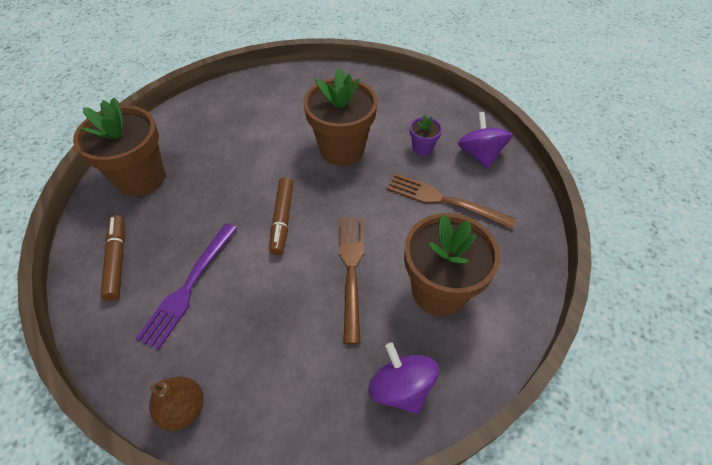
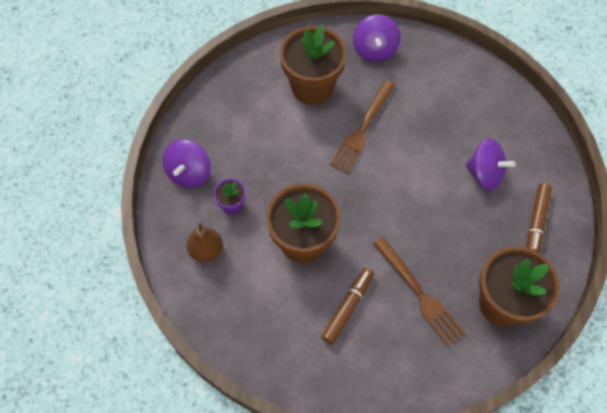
camera: 150 degrees left, 10 degrees up
purple fork [135,223,237,350] -> purple spinning top [466,139,516,190]
brown pear [149,376,204,431] -> brown pear moved to [186,222,223,263]
brown marker [270,177,293,255] -> brown marker moved to [321,268,374,345]
brown fork [387,173,516,229] -> brown fork moved to [373,237,465,347]

